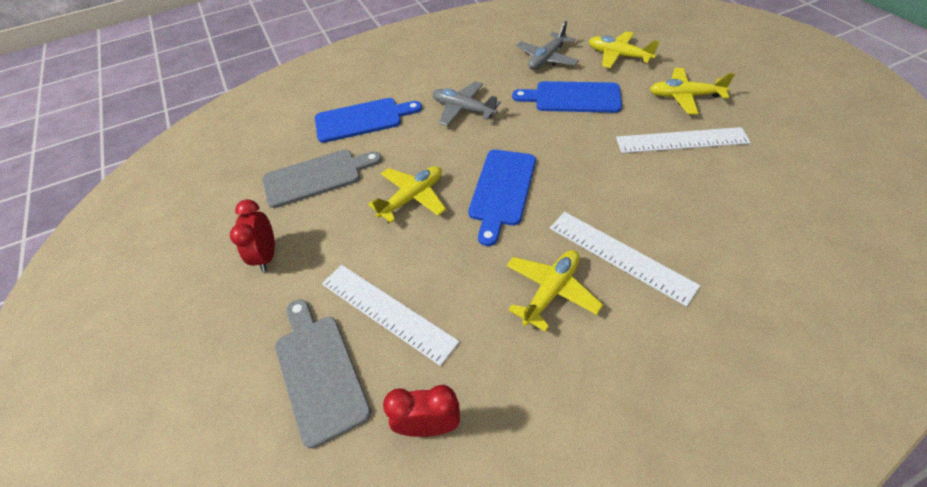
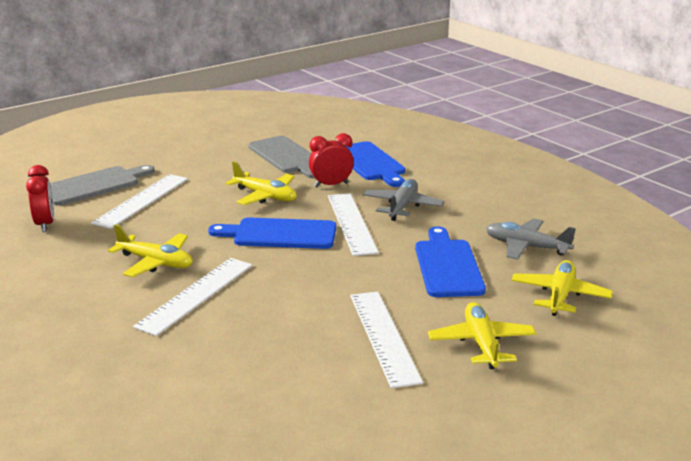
camera: 75 degrees right, 25 degrees down
red clock [230,199,275,272] -> red clock moved to [309,133,354,187]
none -> white ruler [328,193,379,256]

